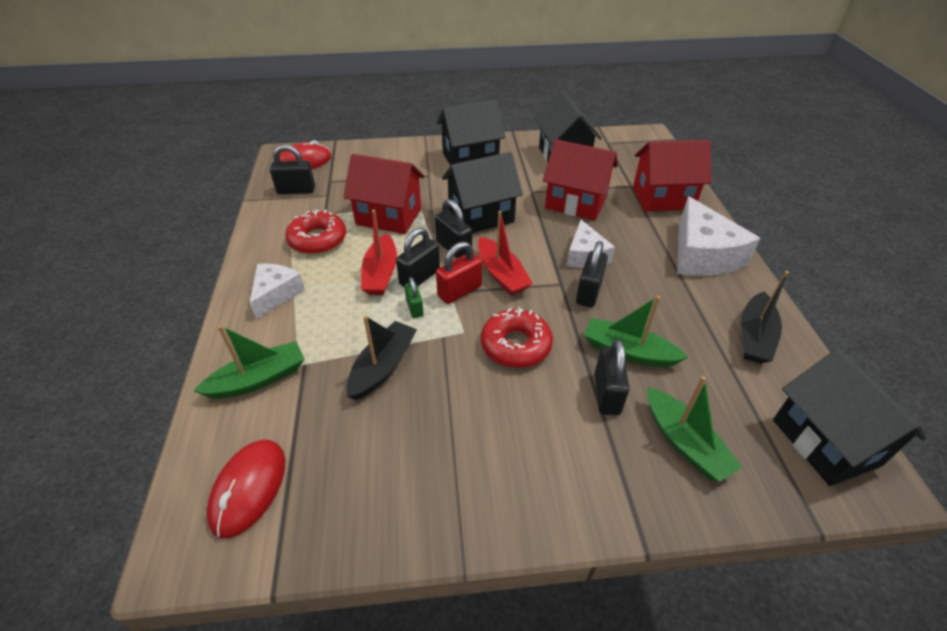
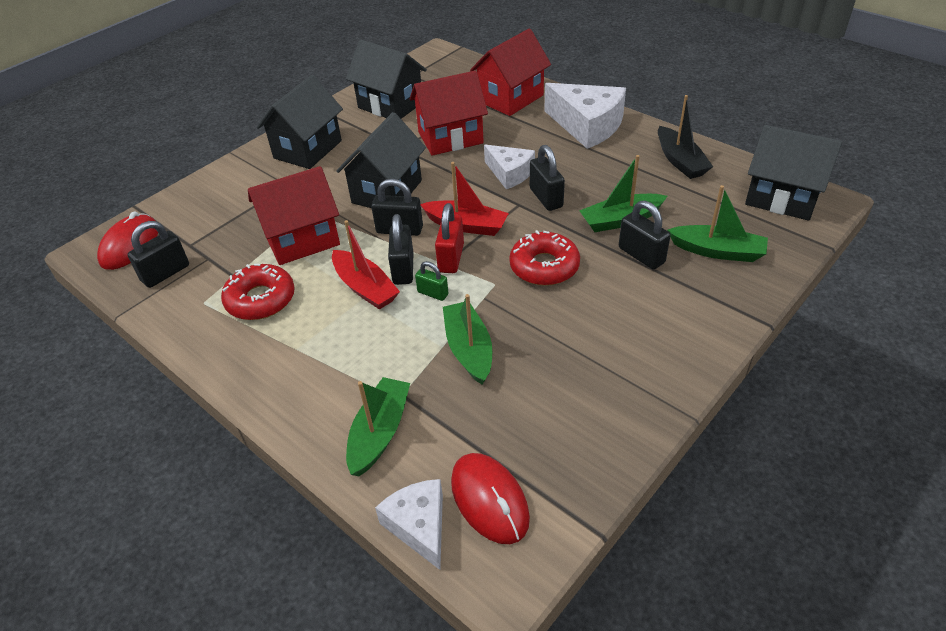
camera: 40 degrees left, 0 degrees up
white cheese [250,263,305,319] -> white cheese moved to [375,479,443,570]
black boat [346,315,417,400] -> green boat [443,294,492,385]

